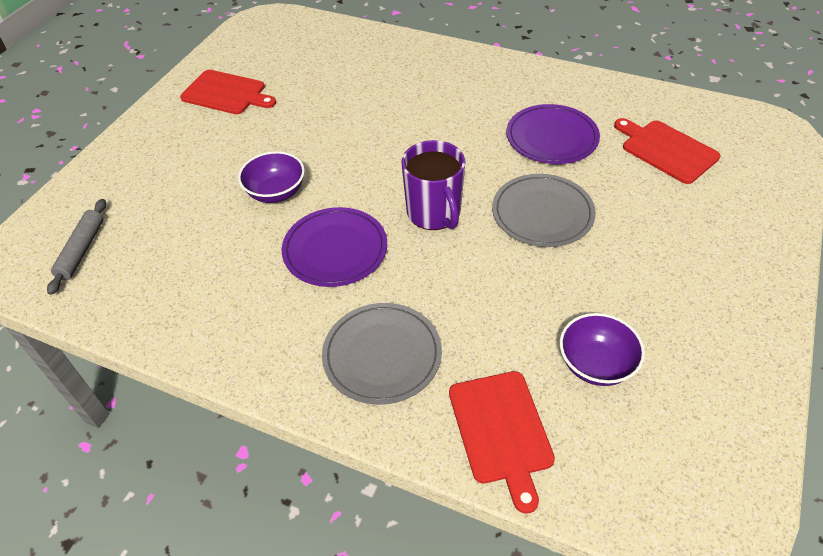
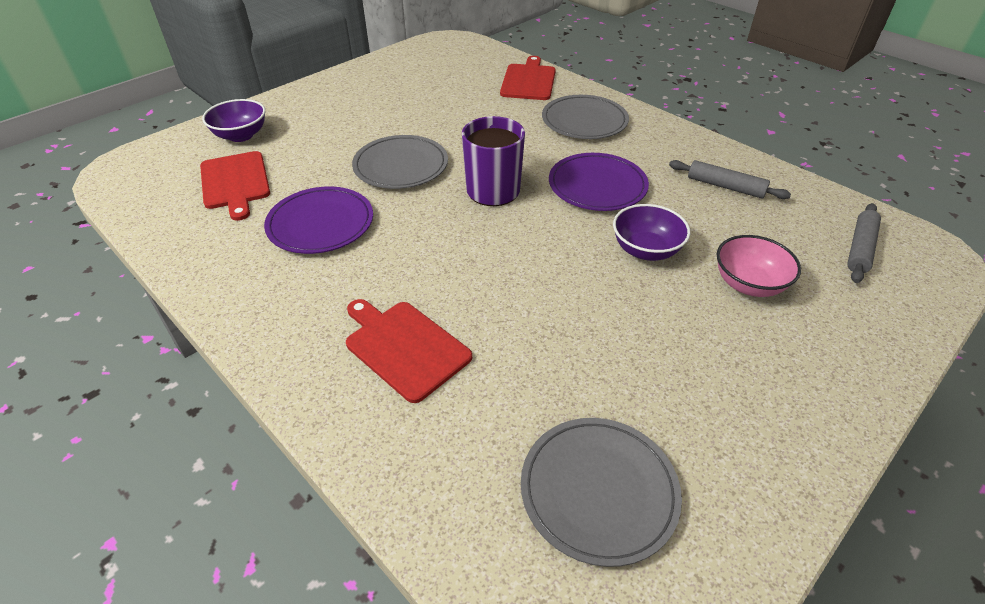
camera: 160 degrees left, 5 degrees down
red cutting board [180,70,276,114] -> red cutting board moved to [346,299,472,403]
purple bowl [560,313,645,386] -> purple bowl moved to [202,99,265,142]
none -> grey plate [521,418,682,567]
none -> grey rolling pin [669,160,791,199]
none -> pink bowl [717,235,801,297]

